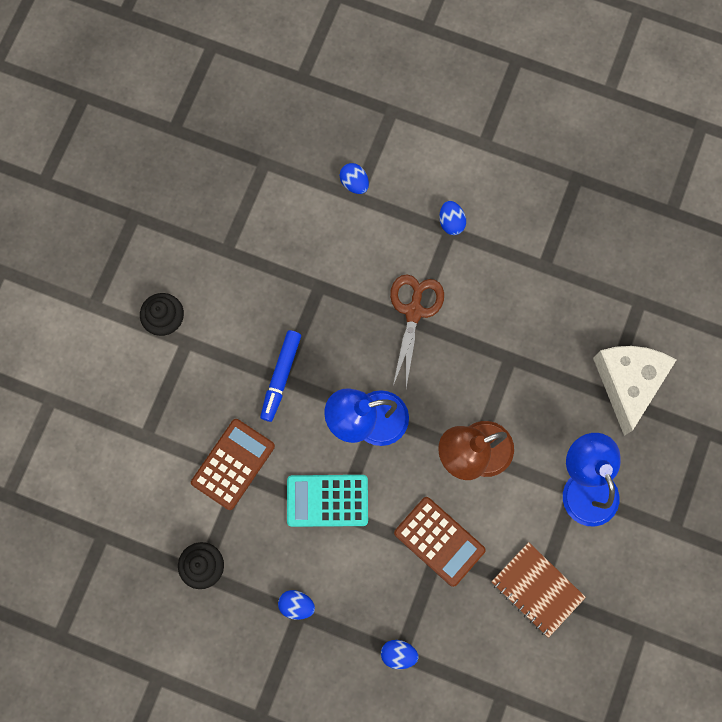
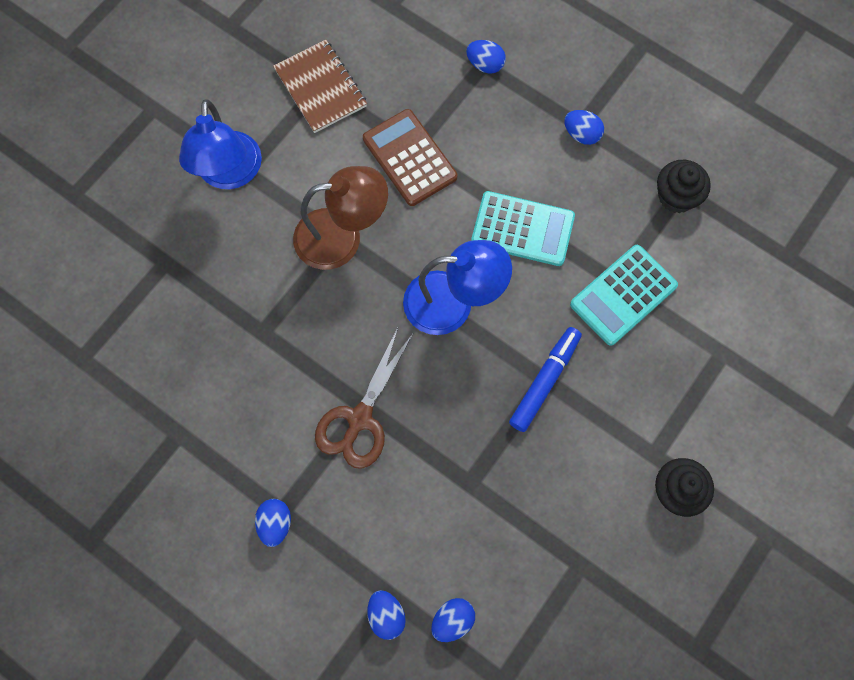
camera: 165 degrees left, 5 degrees down
brown calculator [191,419,275,510] -> turquoise calculator [570,245,678,346]
white cheese [593,346,676,436] -> none
none -> blue egg [431,598,475,642]

